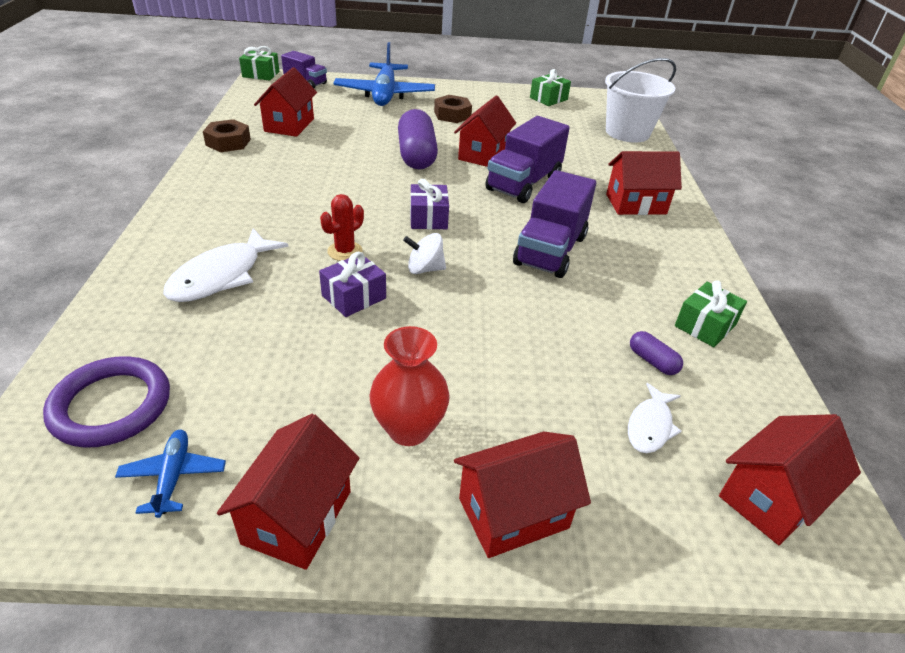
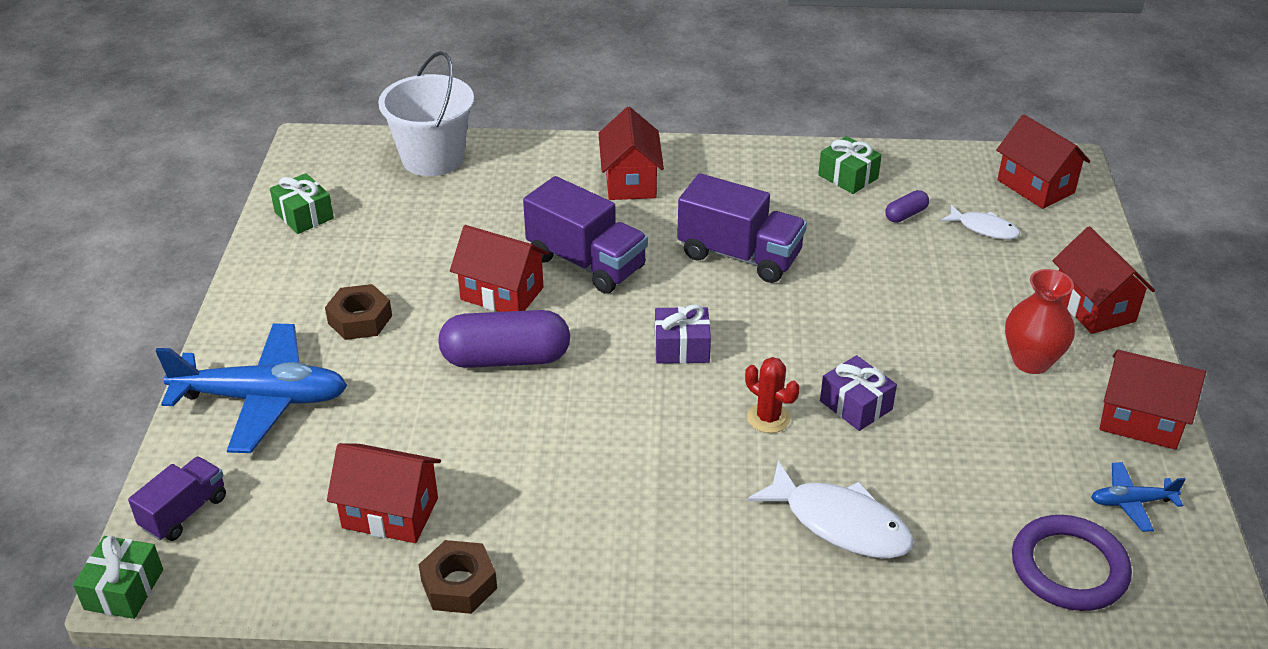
camera: 85 degrees left, 0 degrees up
white spinning top [403,233,446,274] -> none

